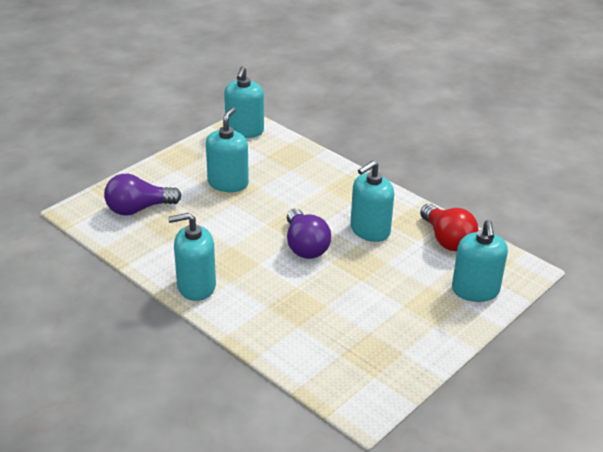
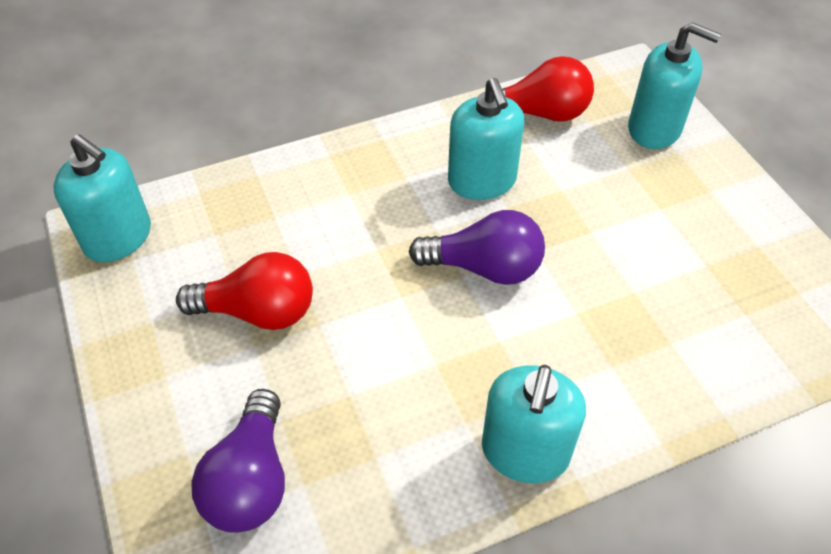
camera: 65 degrees left, 15 degrees up
turquoise soap dispenser [206,107,249,192] -> red light bulb [176,252,313,330]

